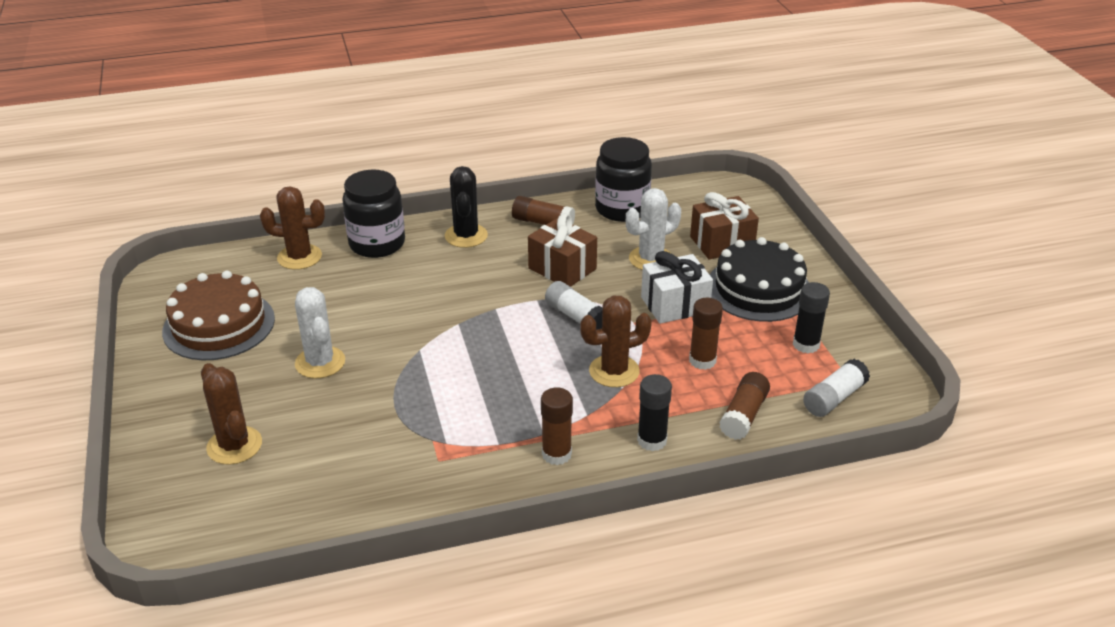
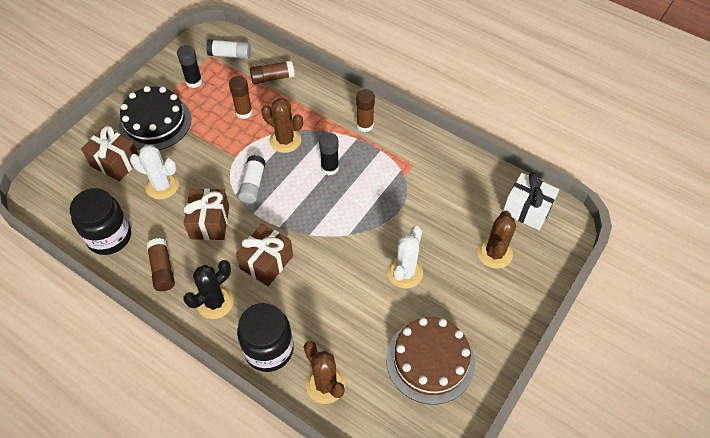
camera: 130 degrees left, 20 degrees up
black glue stick [637,374,672,451] -> black glue stick moved to [319,132,339,175]
white gift [641,251,713,324] -> white gift moved to [503,172,559,230]
none -> brown gift [236,223,293,286]

